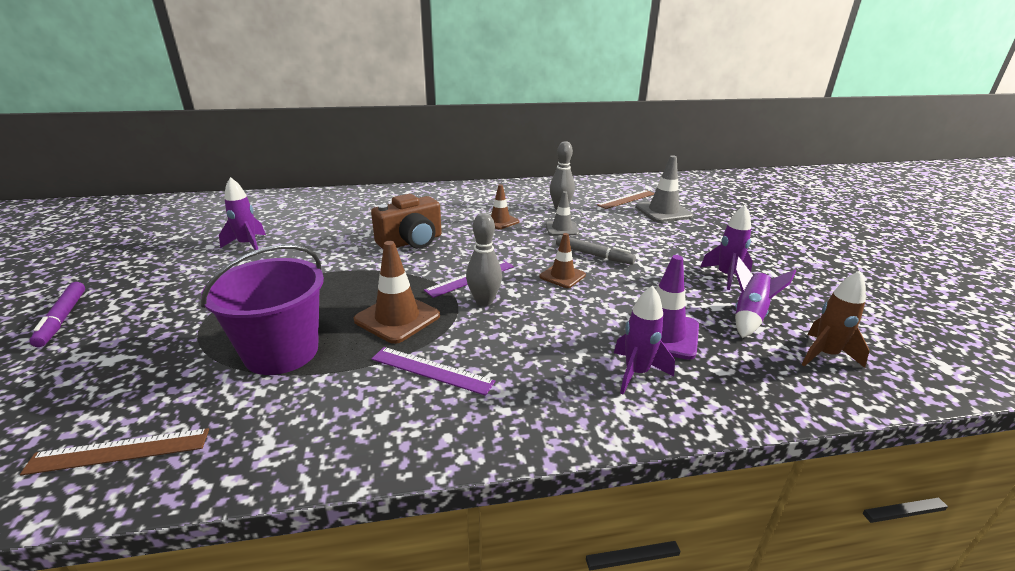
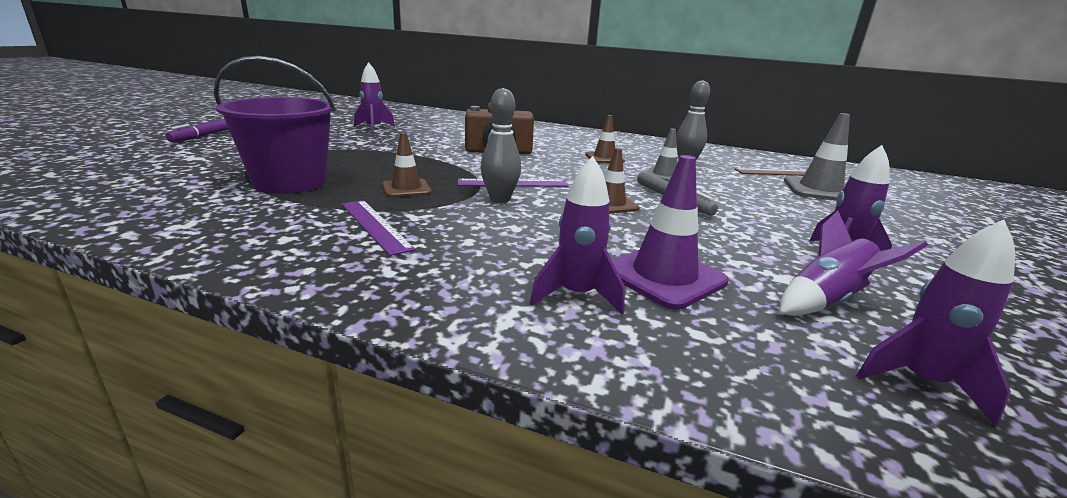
camera: 30 degrees right, 5 degrees down
brown ruler [20,428,209,475] -> none
brown traffic cone [354,241,440,344] -> brown traffic cone [382,132,432,197], size x0.64
brown rocket [802,271,869,368] -> purple rocket [856,220,1015,426]

